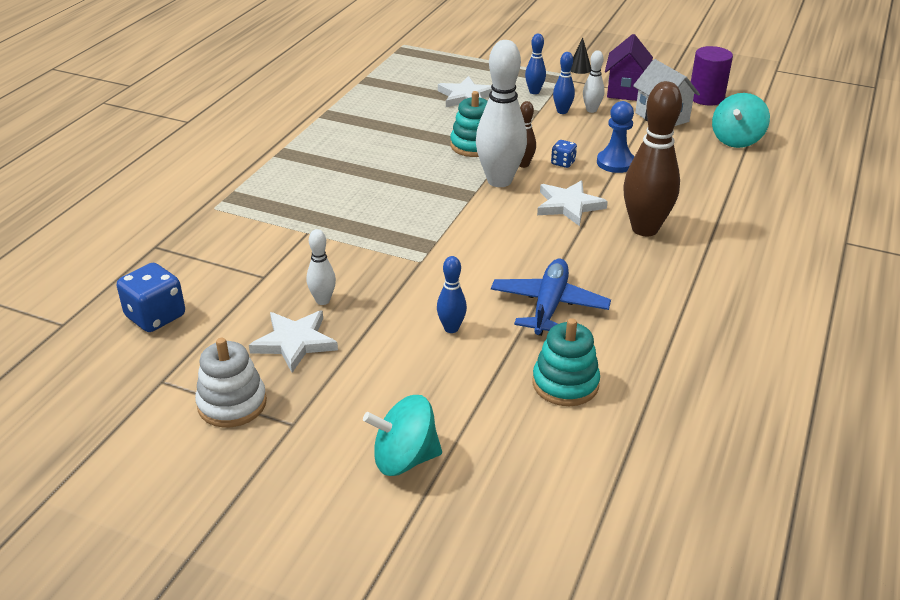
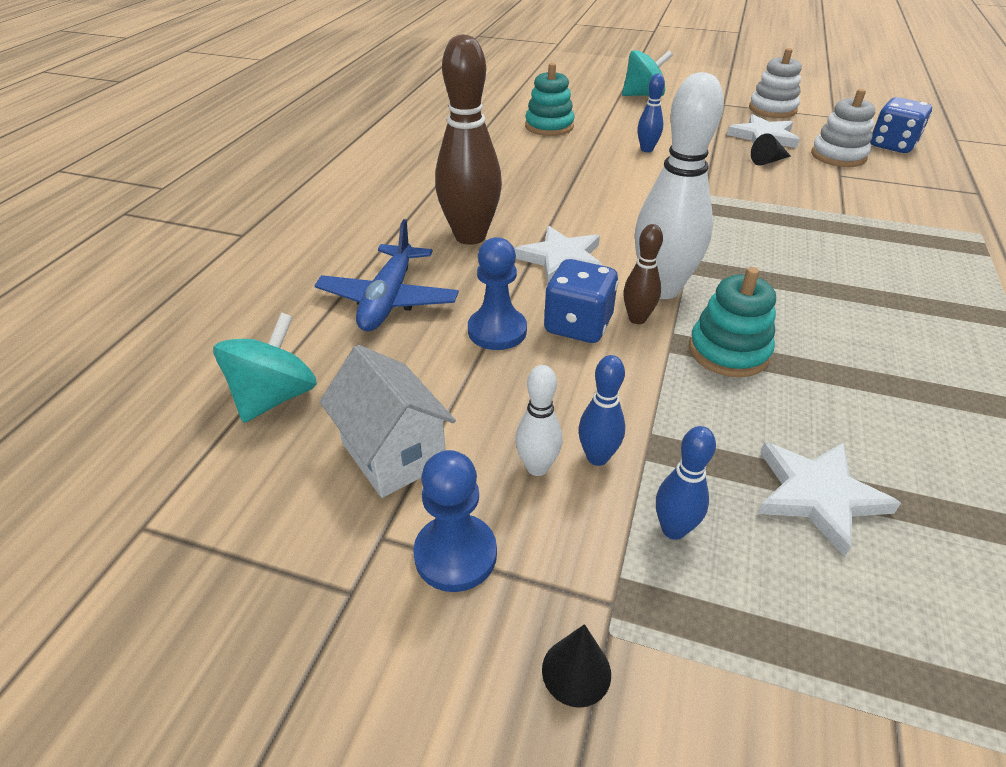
camera: 175 degrees right, 5 degrees up
white bowling pin [307,229,336,305] -> black cone [751,133,791,166]
blue plane [491,259,611,336] -> blue plane moved to [314,219,459,331]
blue dice [551,140,577,168] -> blue dice [544,259,618,343], size x1.86
purple house [605,34,653,101] -> blue pawn [413,450,497,592]
purple cylinder [691,46,733,106] -> none
none -> white stacking toy [811,89,875,167]

